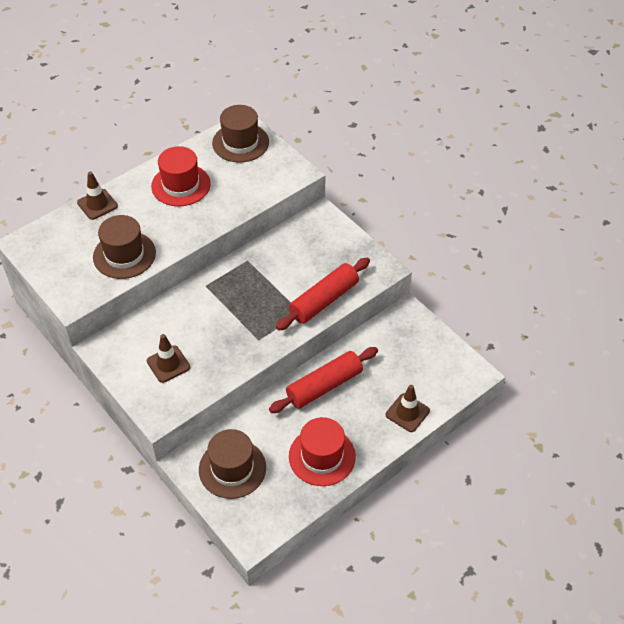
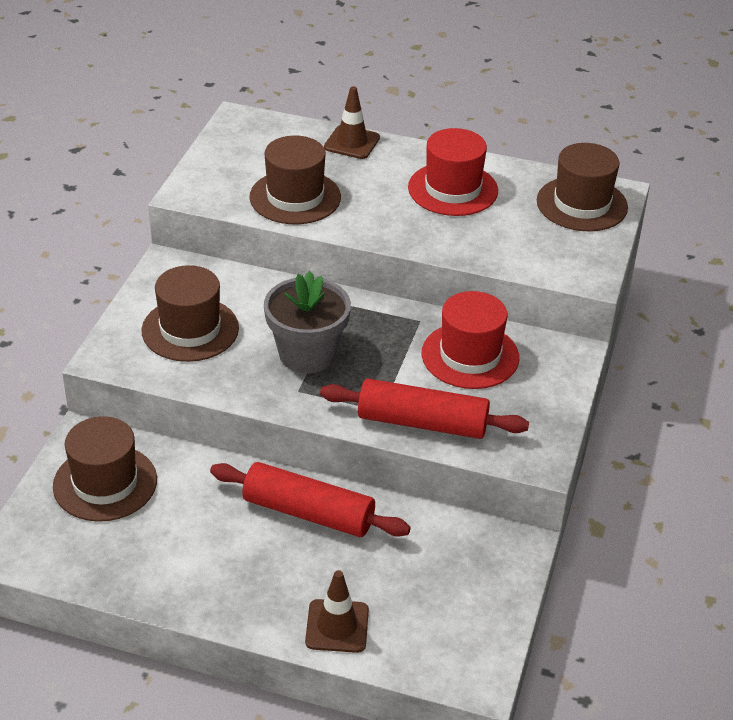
camera: 55 degrees right, 10 degrees down
brown traffic cone [147,334,190,383] -> brown hat [141,265,239,362]
red hat [289,417,356,486] -> red hat moved to [422,291,519,389]
none -> grey flower pot [264,271,351,373]

